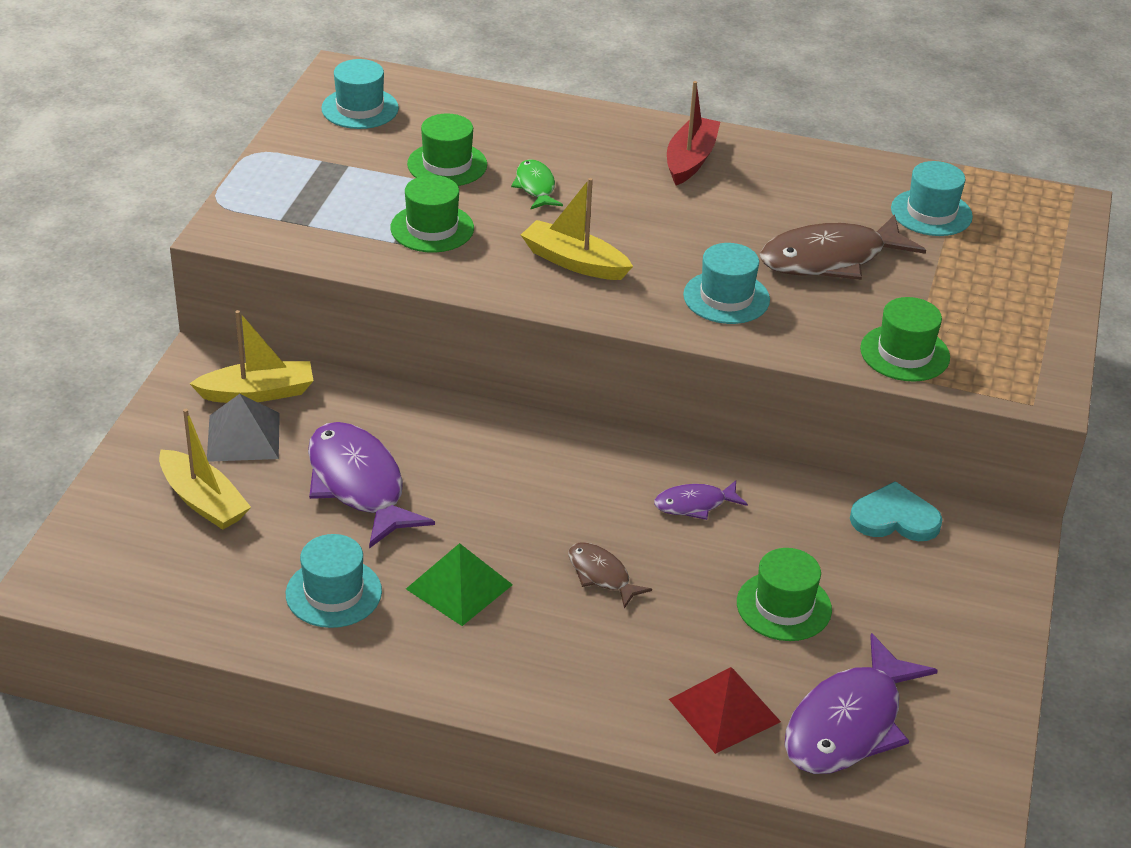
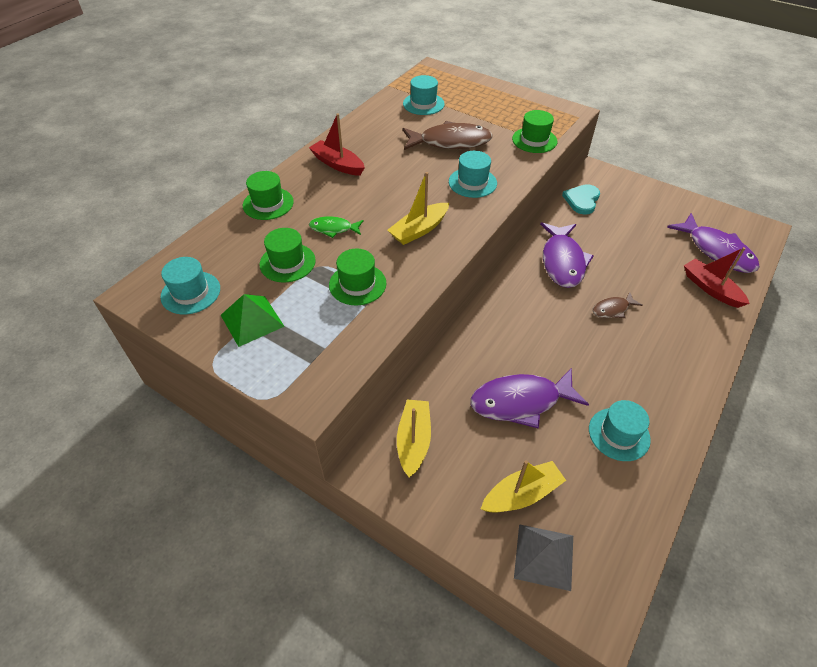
camera: 70 degrees left, 10 degrees up
grey pyramid [207,394,280,462] -> grey pyramid moved to [514,524,573,591]
green pyramid [406,543,513,626] -> green pyramid moved to [221,294,285,347]
purple fish [654,480,748,520] -> purple fish [540,223,594,288], size x1.94
red pyramid [669,667,781,754] -> red boat [684,247,750,308]
green hat [737,548,832,641] -> green hat moved to [243,171,294,220]
brown fish [760,214,926,280] -> brown fish turned 90 degrees counterclockwise [402,121,493,150]

